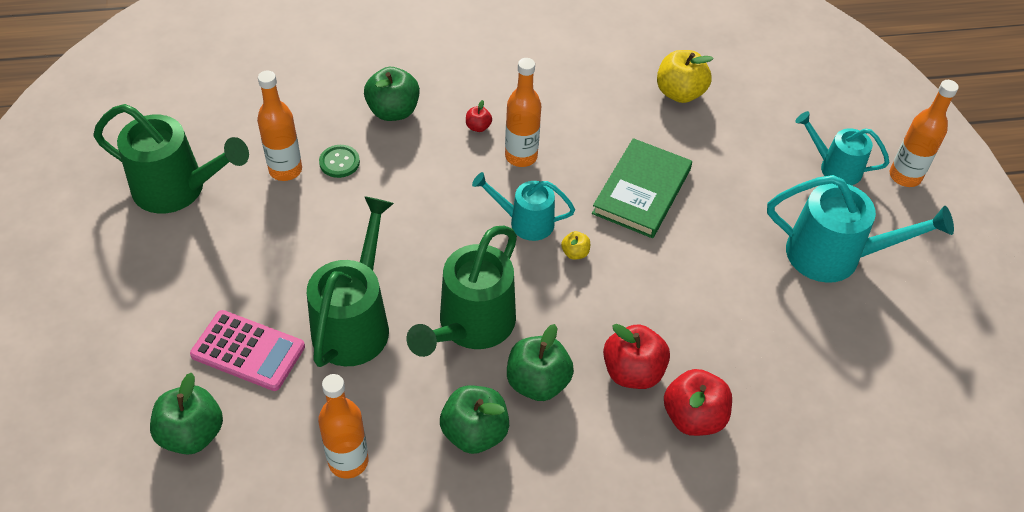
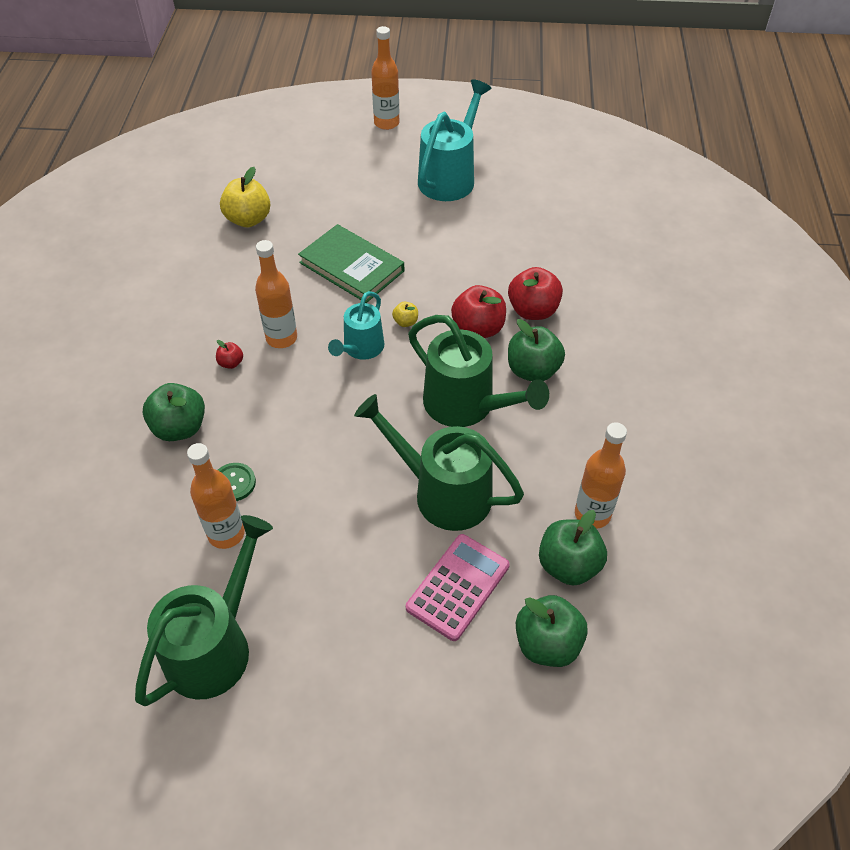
camera: 75 degrees left, 0 degrees up
green apple [440,386,509,454] -> green apple moved to [539,510,607,586]
red apple [664,369,732,436] -> red apple moved to [451,285,506,338]
turquoise watering can [795,111,889,185] -> none

